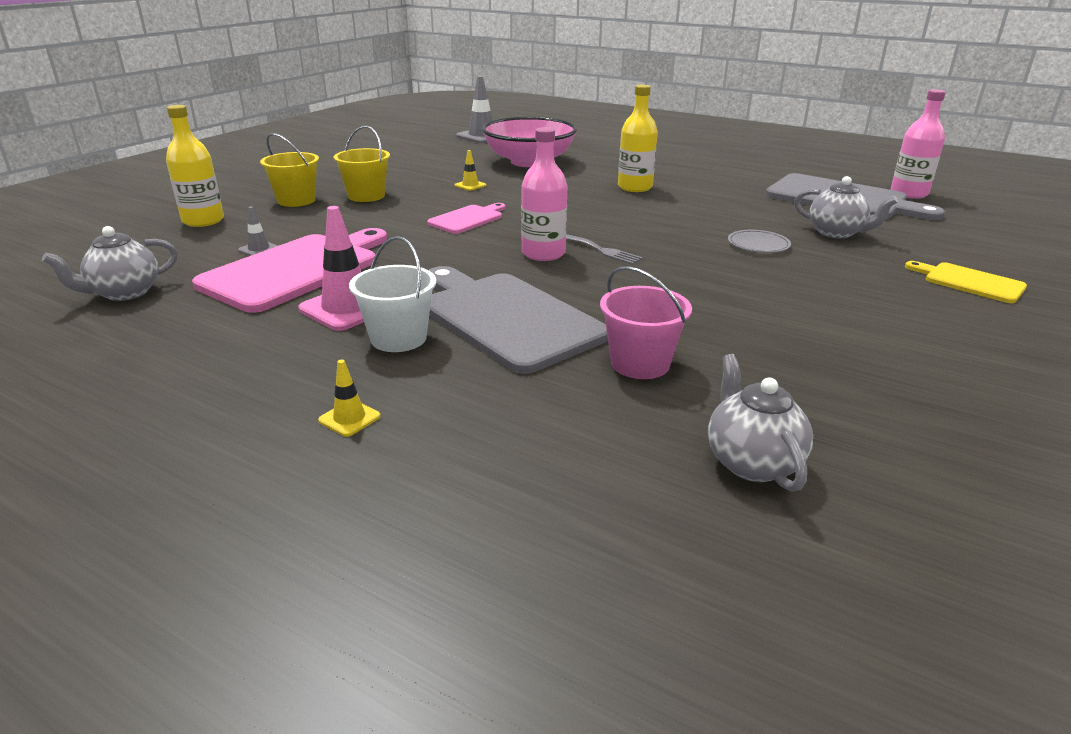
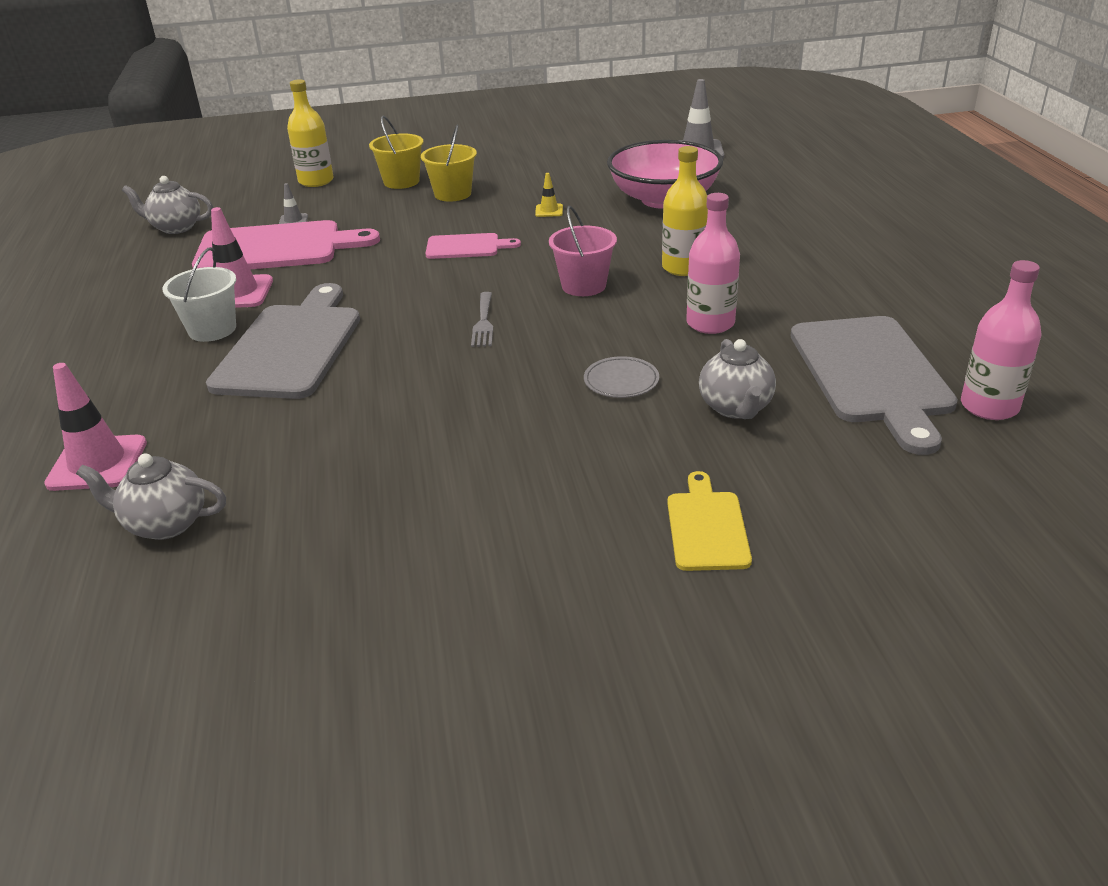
camera: 50 degrees right, 5 degrees up
yellow traffic cone [318,360,381,437] -> none
pink bottle [521,127,567,261] -> pink bottle moved to [686,193,740,334]
pink bucket [600,266,692,379] -> pink bucket moved to [549,206,617,296]
grey teapot [708,354,813,492] -> grey teapot turned 120 degrees counterclockwise [76,453,226,540]
none -> pink traffic cone [44,363,147,491]

